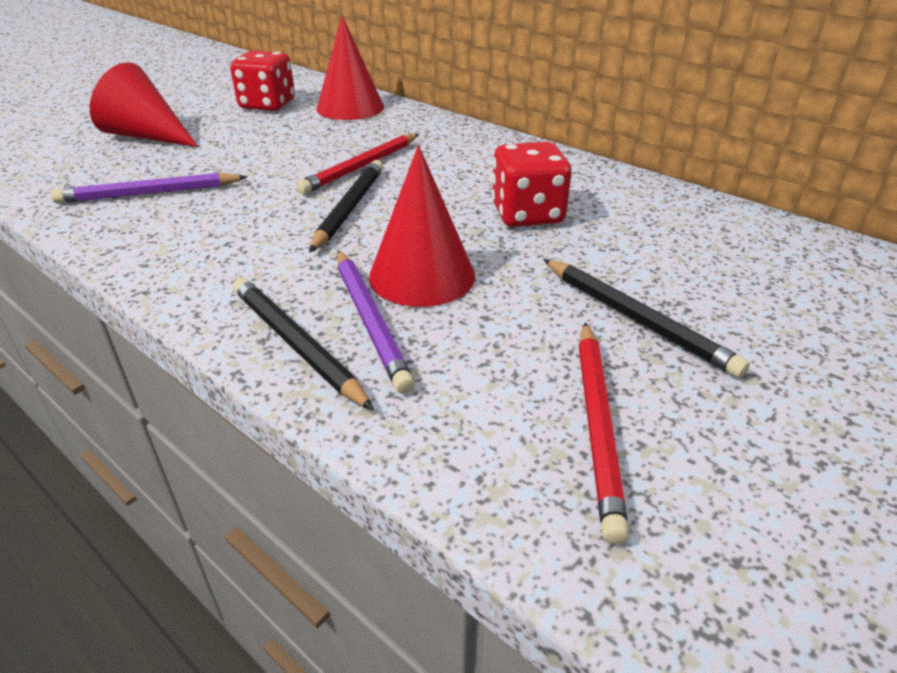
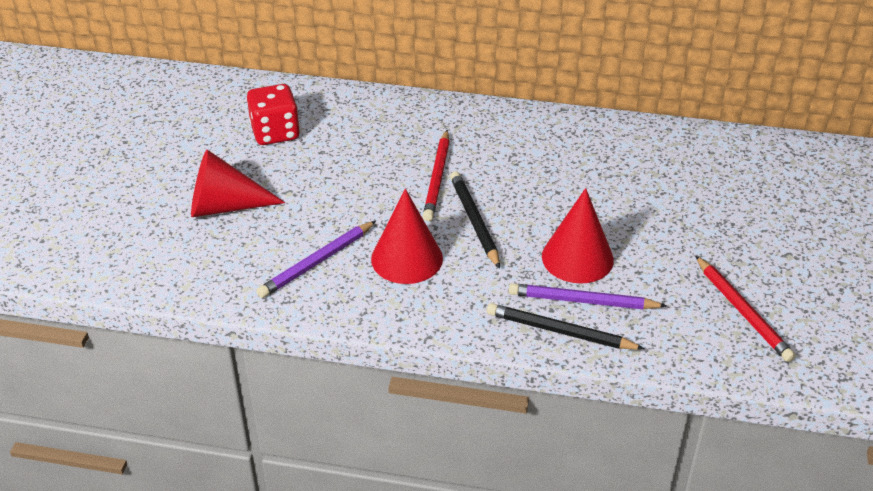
camera: 30 degrees left, 5 degrees up
red cone [317,15,384,120] -> red cone moved to [371,189,443,284]
purple pencil [337,250,415,394] -> purple pencil turned 150 degrees clockwise [509,283,667,309]
red dice [492,142,572,227] -> none
black pencil [543,259,750,378] -> none

